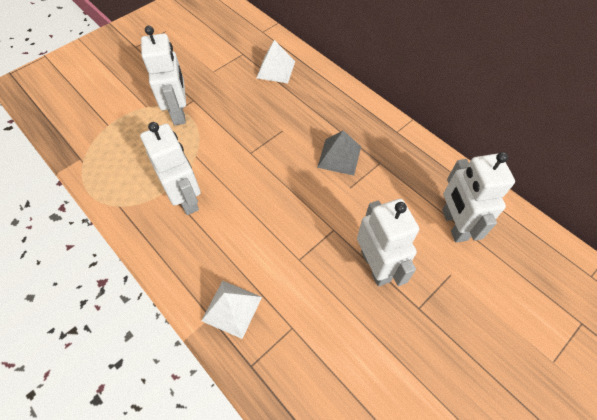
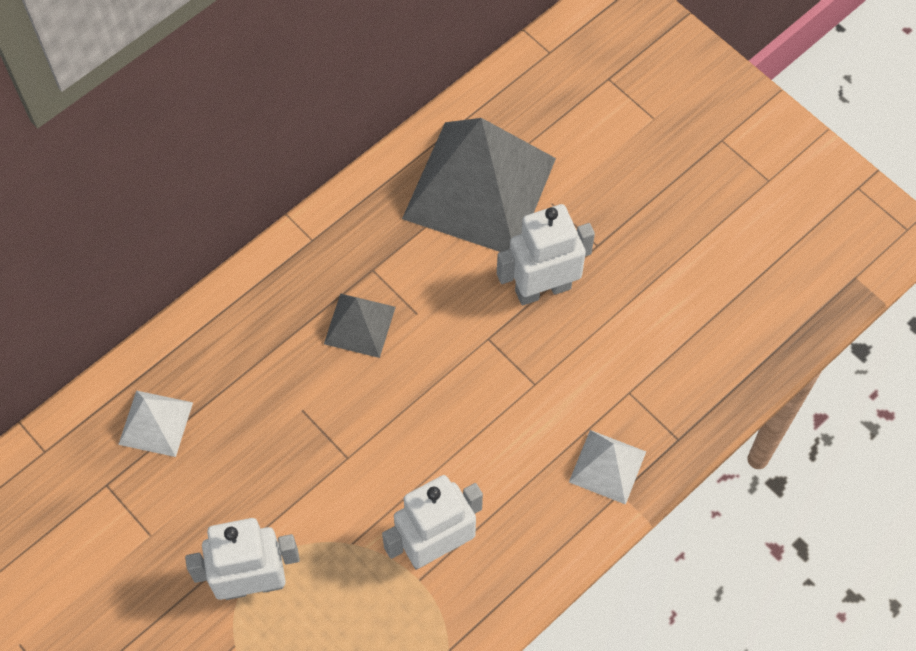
camera: 90 degrees left, 5 degrees up
white robot [442,152,515,243] -> grey pyramid [402,118,556,252]

